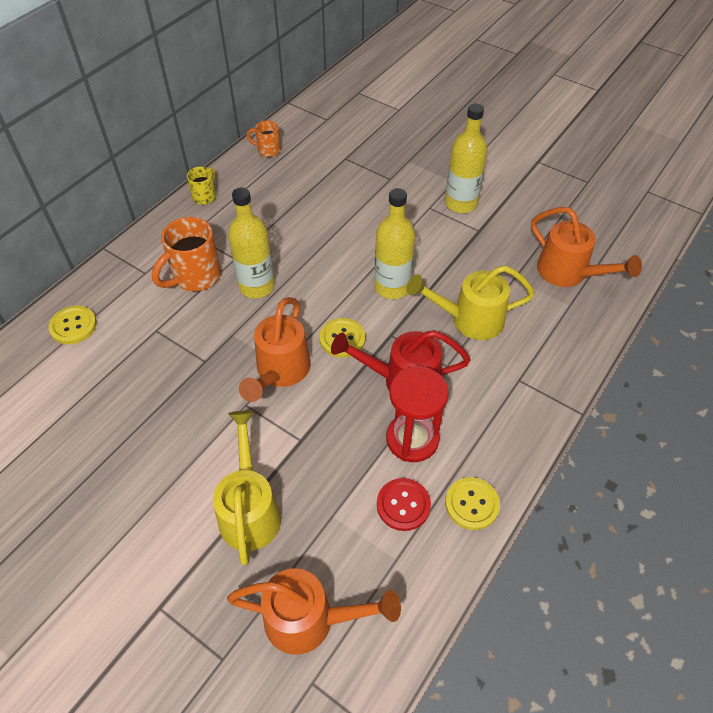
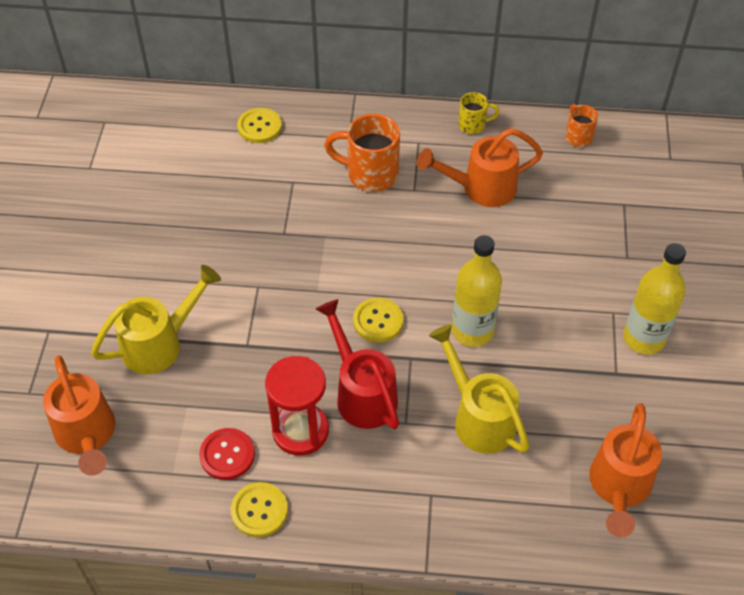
camera: 60 degrees right, 0 degrees up
yellow bottle [228,187,275,298] -> none
orange watering can [239,297,311,402] -> orange watering can moved to [417,128,543,207]

